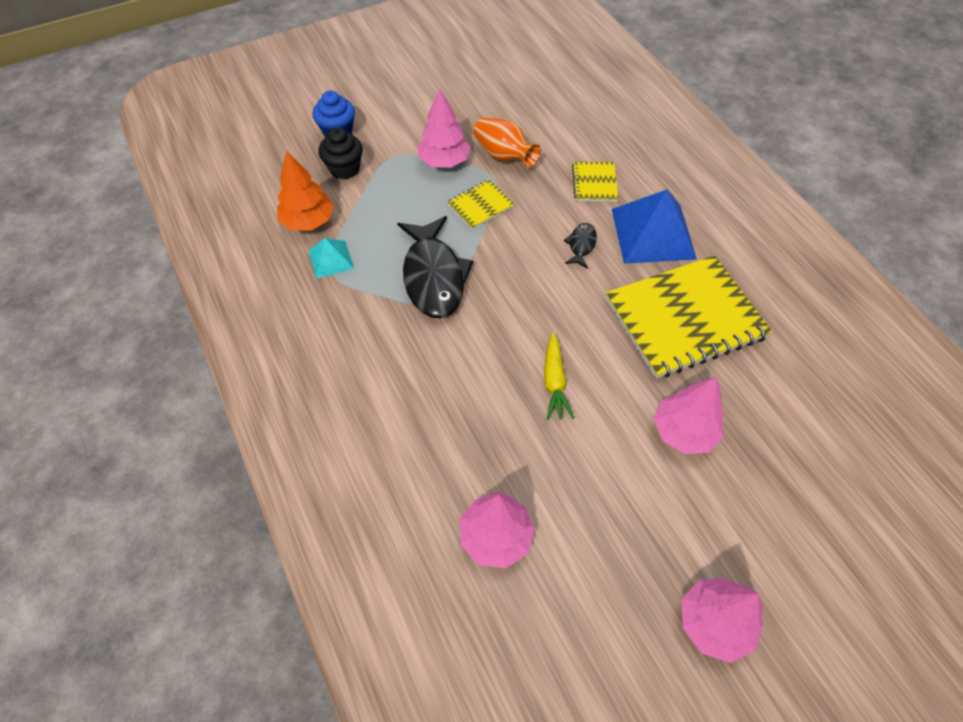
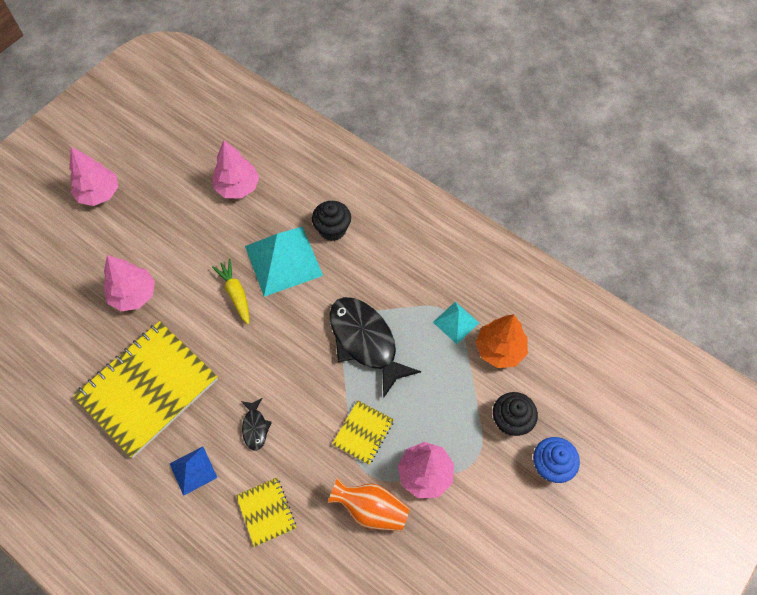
camera: 155 degrees right, 5 degrees up
blue pyramid [612,190,697,264] -> blue pyramid [170,446,217,496], size x0.52
none -> turquoise pyramid [245,226,323,297]
none -> black cupcake [312,201,351,241]

